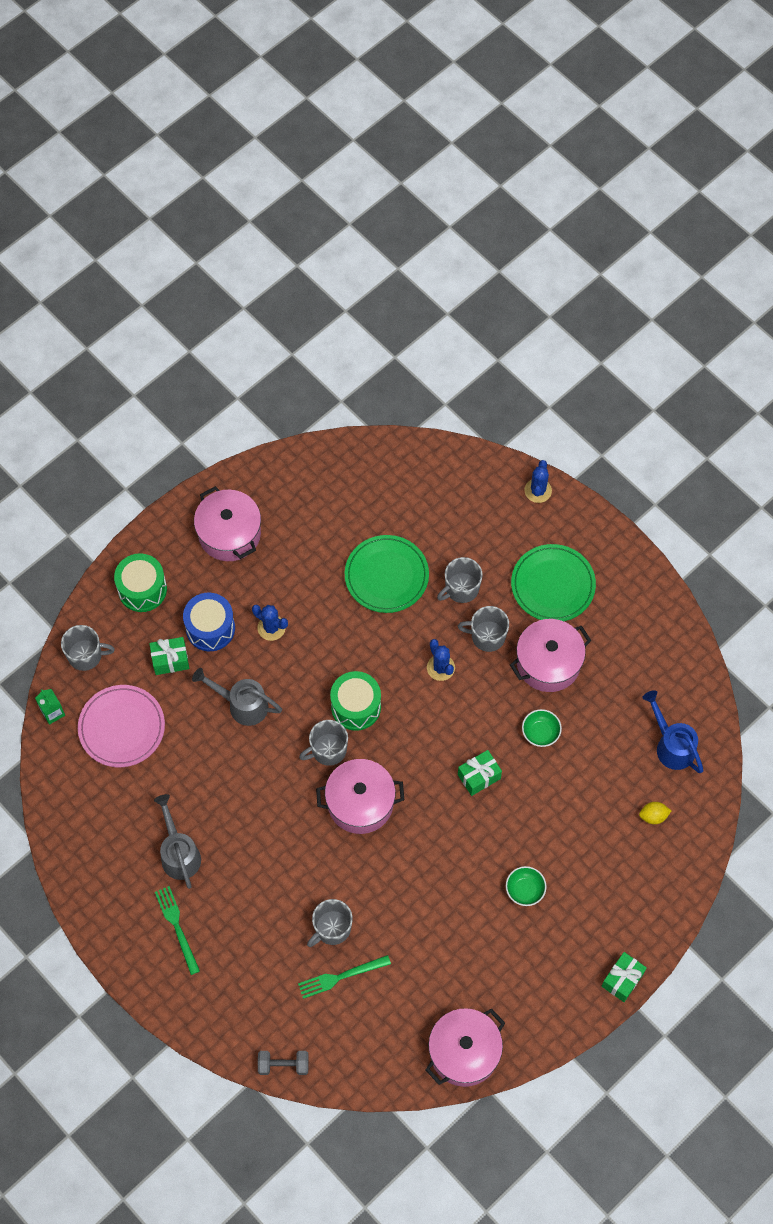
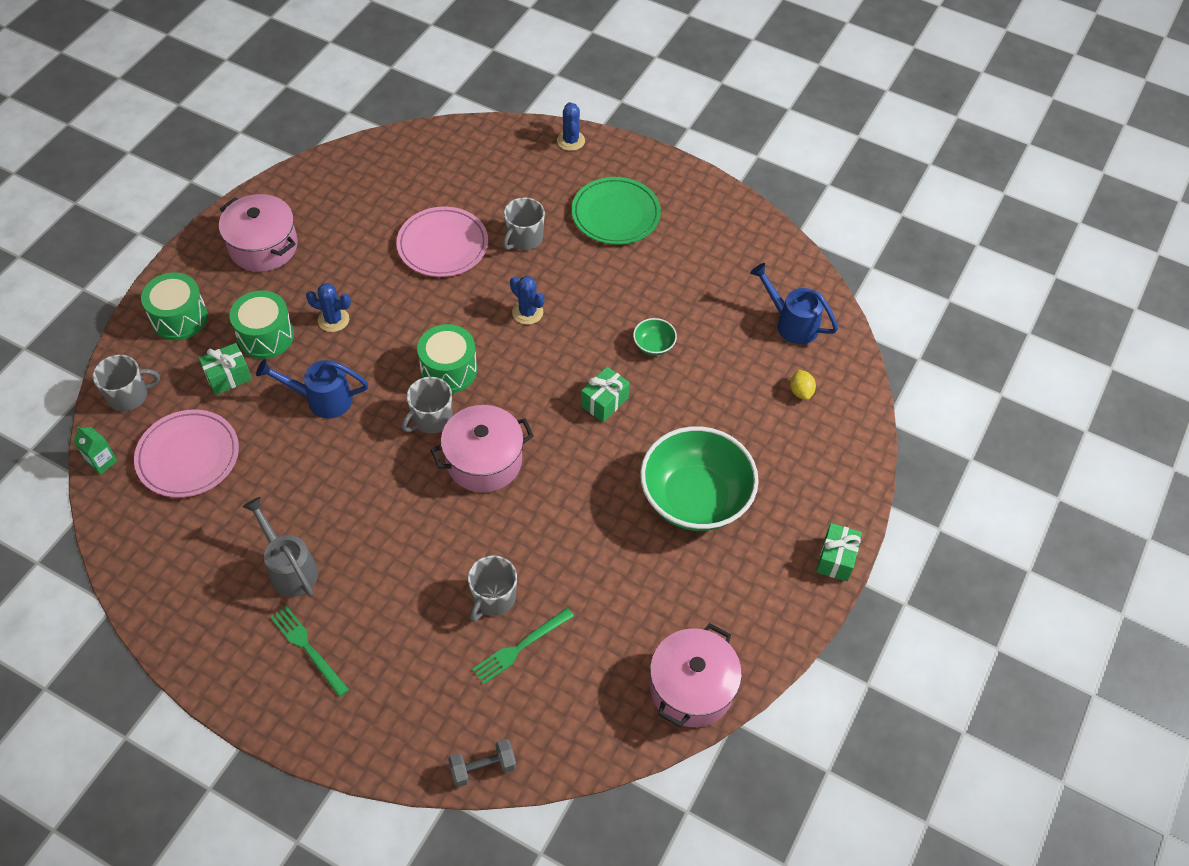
camera: 20 degrees left, 10 degrees down
blue drum [183,593,235,651] -> green drum [230,290,294,359]
grey watering can [192,668,282,726] -> blue watering can [256,359,369,419]
green plate [345,535,429,613] -> pink plate [397,207,488,277]
grey mug [458,606,509,652] -> none
green bowl [506,866,547,906] -> green bowl [640,426,759,531], size x2.46
pink pot [510,619,592,692] -> none
yellow lemon [639,802,671,824] -> yellow lemon turned 75 degrees counterclockwise [790,370,816,400]

